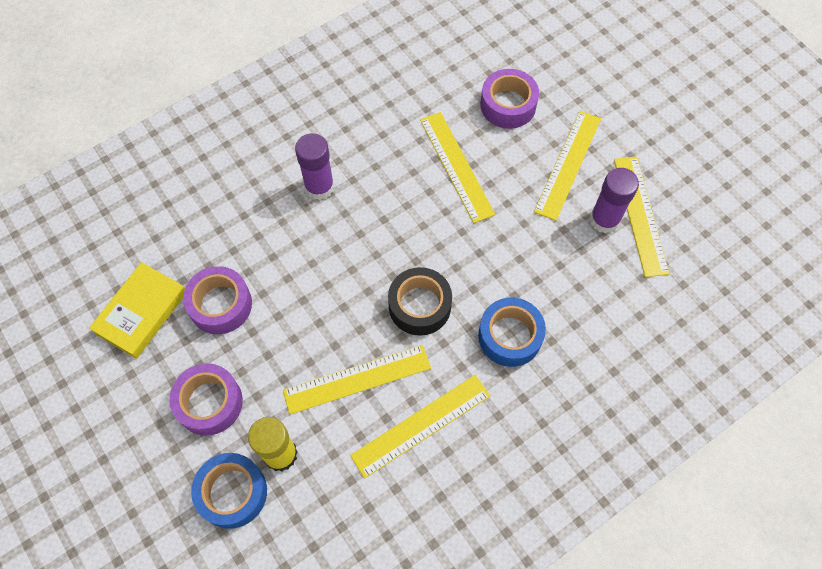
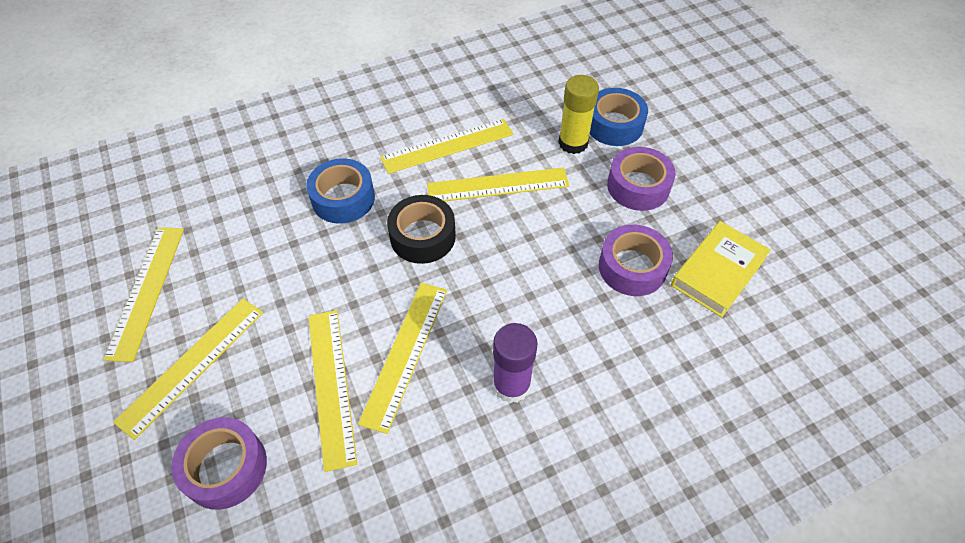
camera: 170 degrees left, 10 degrees down
purple glue stick [590,168,639,233] -> none
none -> yellow ruler [358,283,447,434]

